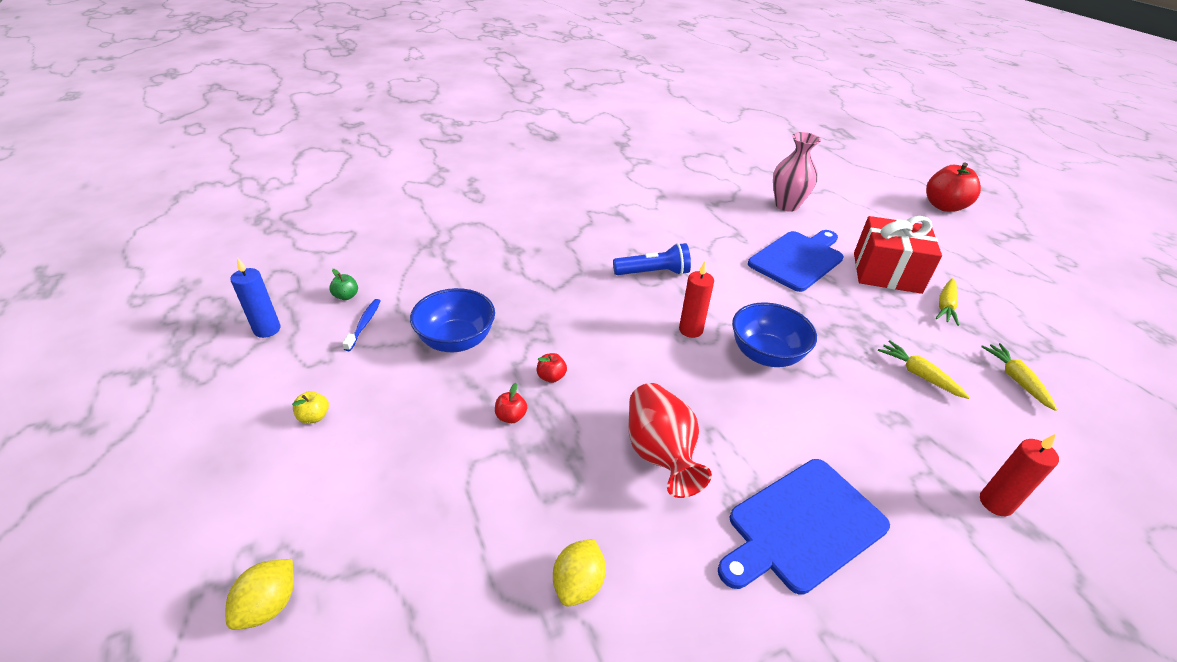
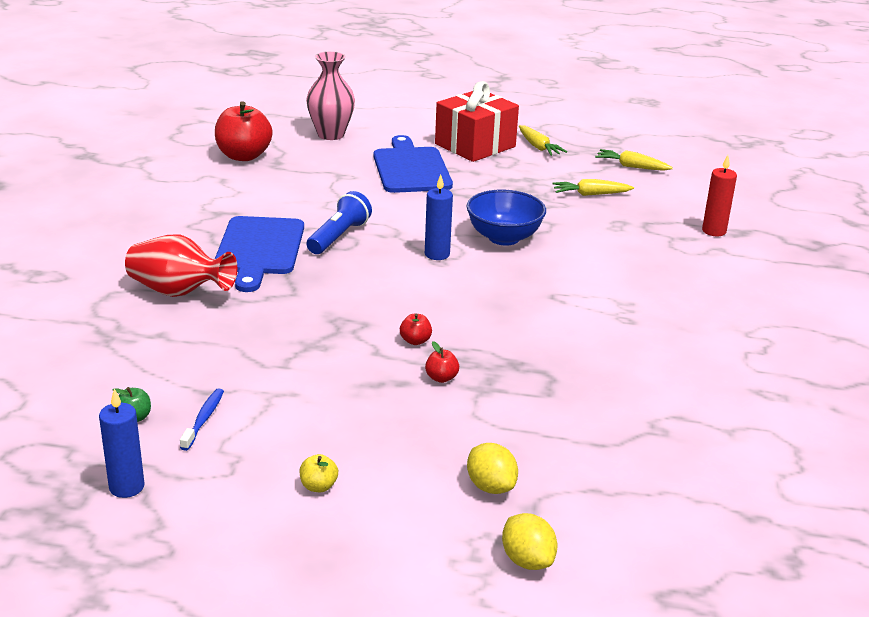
camera: 55 degrees left, 10 degrees down
blue toothbrush [342,299,380,351] -> blue toothbrush turned 60 degrees clockwise [180,388,224,451]
blue bowl [410,288,495,352] -> none
yellow lemon [553,539,606,606] -> yellow lemon moved to [467,443,518,494]
red vase [628,383,712,498] -> red vase moved to [125,234,237,297]
red candle [679,261,714,338] -> blue candle [425,174,453,260]
blue cutting board [718,459,890,595] -> blue cutting board moved to [215,216,304,292]
red apple [926,162,981,212] -> red apple moved to [215,101,273,161]

